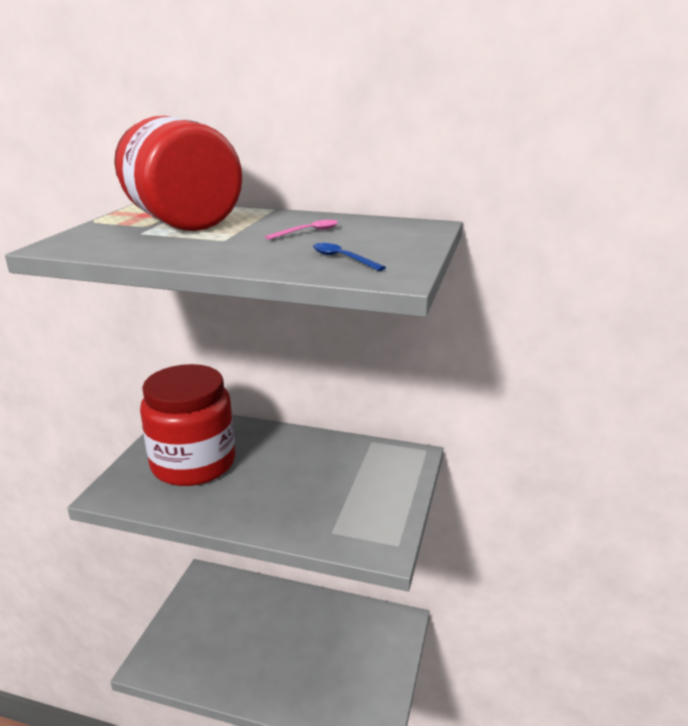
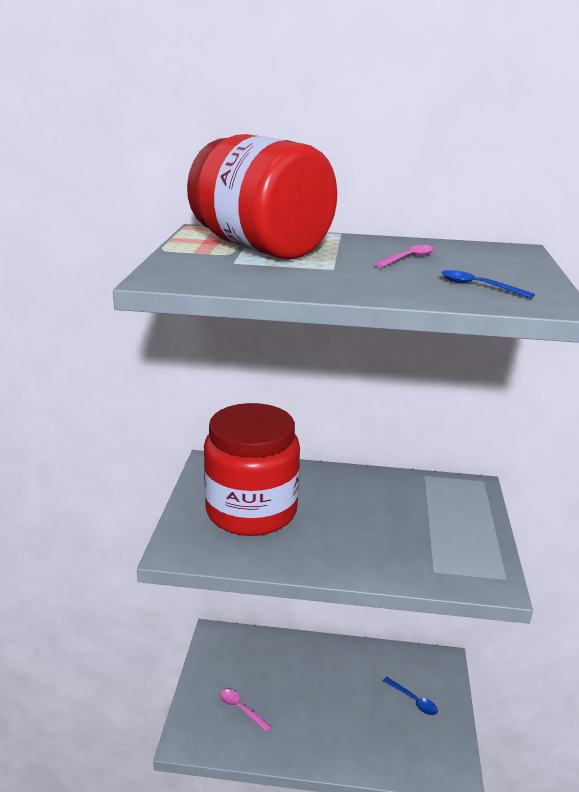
camera: 10 degrees left, 0 degrees up
none -> pink spoon [220,689,271,732]
none -> blue spoon [383,677,438,715]

